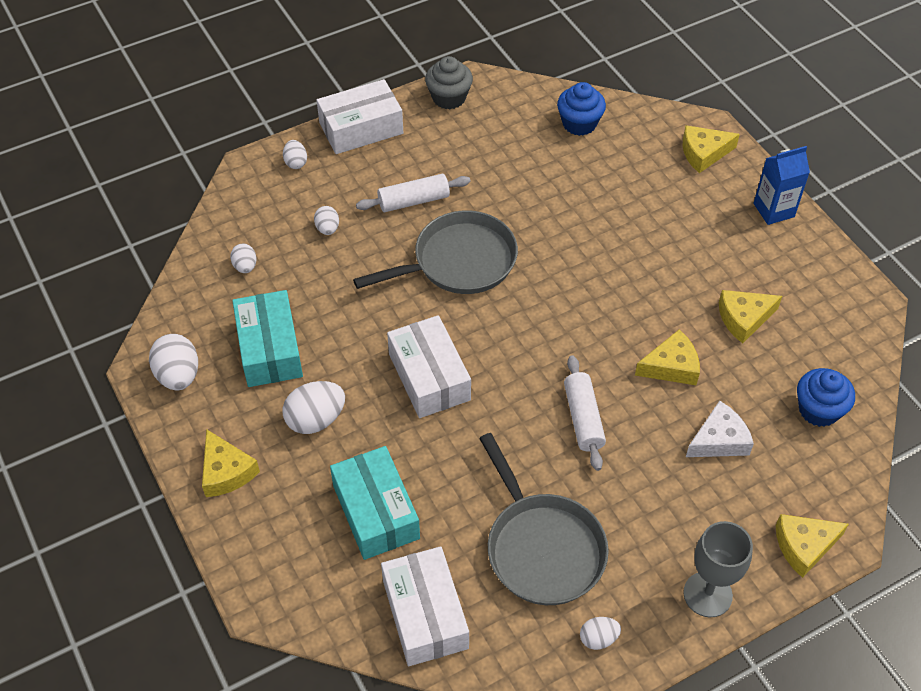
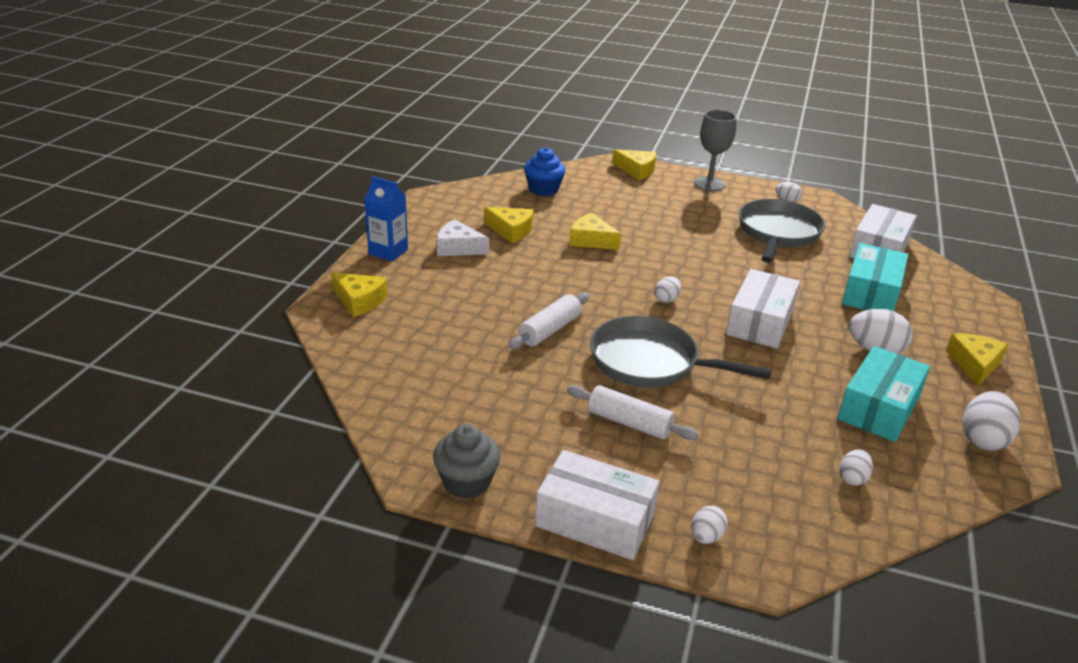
camera: 135 degrees left, 20 degrees down
white egg [314,206,339,235] -> white egg moved to [655,276,681,303]
blue cupcake [557,82,606,136] -> none
white rolling pin [564,355,606,471] -> white rolling pin moved to [509,293,589,349]
white cheese [686,401,754,457] -> white cheese moved to [437,219,489,256]

